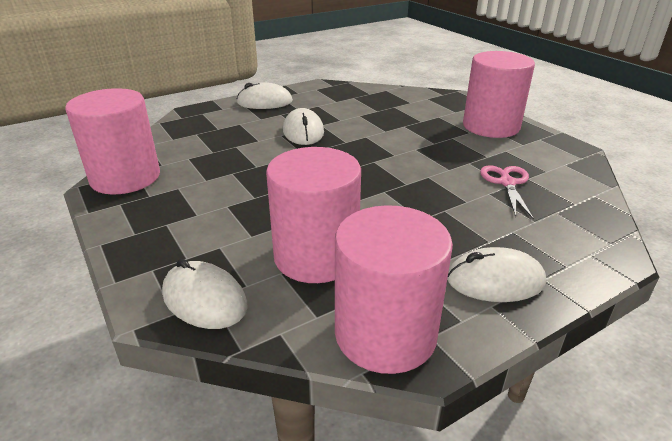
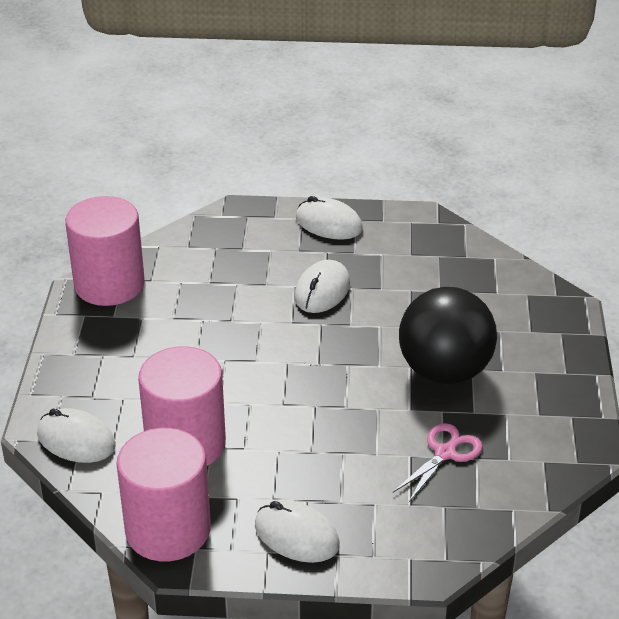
camera: 35 degrees right, 5 degrees up
white mouse [162,259,248,329] -> white mouse turned 45 degrees counterclockwise [37,408,116,463]
pink cylinder [463,51,535,138] -> none
none -> black ball [399,287,497,384]

